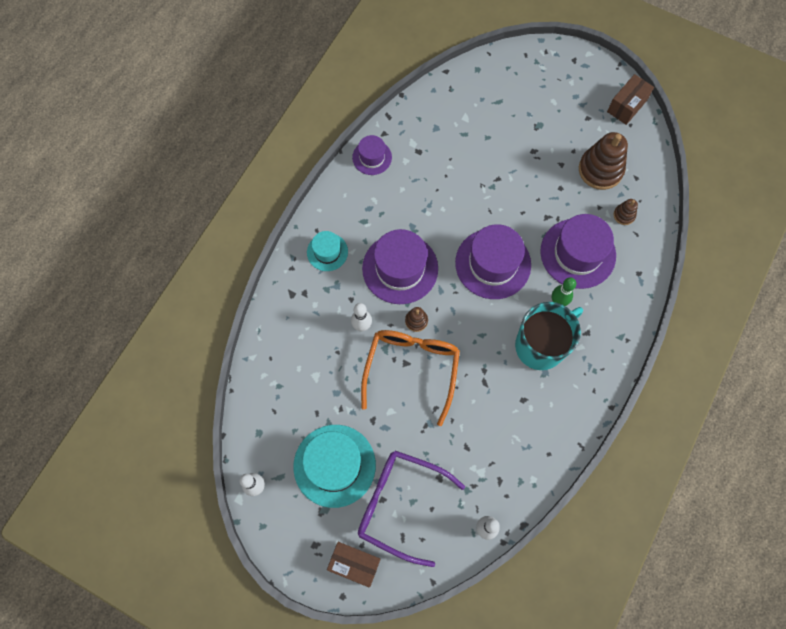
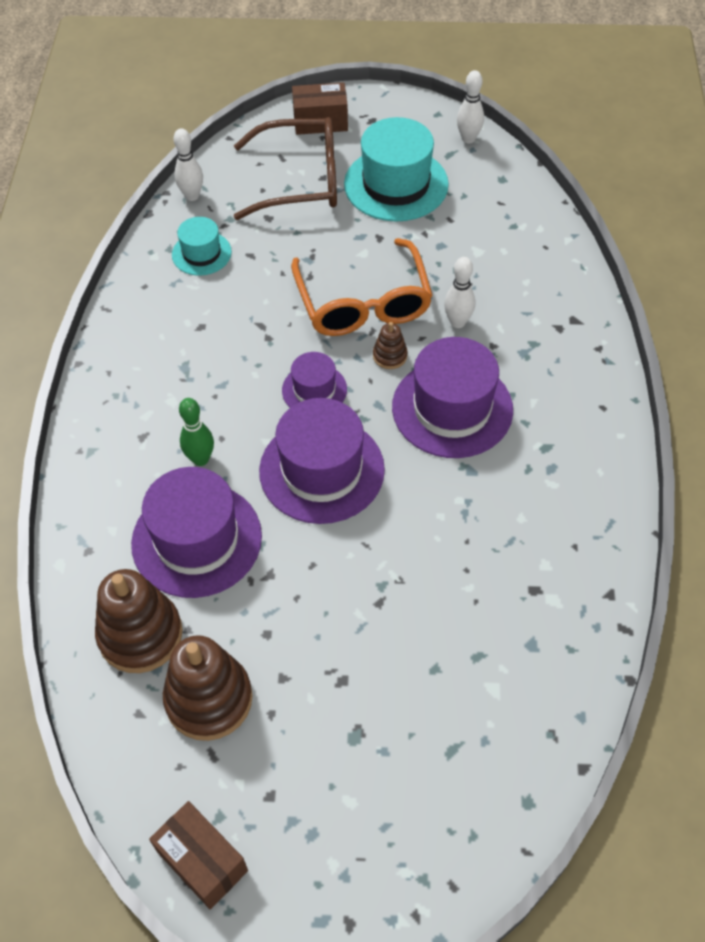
camera: 155 degrees right, 15 degrees down
turquoise hat [307,231,348,271] -> turquoise hat moved to [172,217,232,276]
purple hat [352,135,392,175] -> purple hat moved to [282,352,347,407]
purple glasses [358,450,465,567] -> brown glasses [234,117,337,220]
turquoise mug [515,302,583,370] -> none
brown box [607,74,654,125] -> brown box turned 60 degrees counterclockwise [149,801,248,909]
brown stacking toy [613,199,638,225] -> brown stacking toy [95,569,183,673], size x2.09

